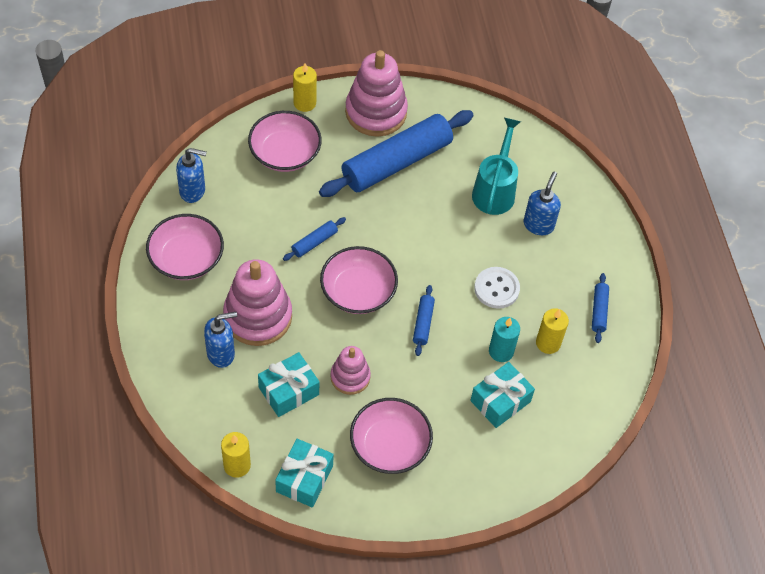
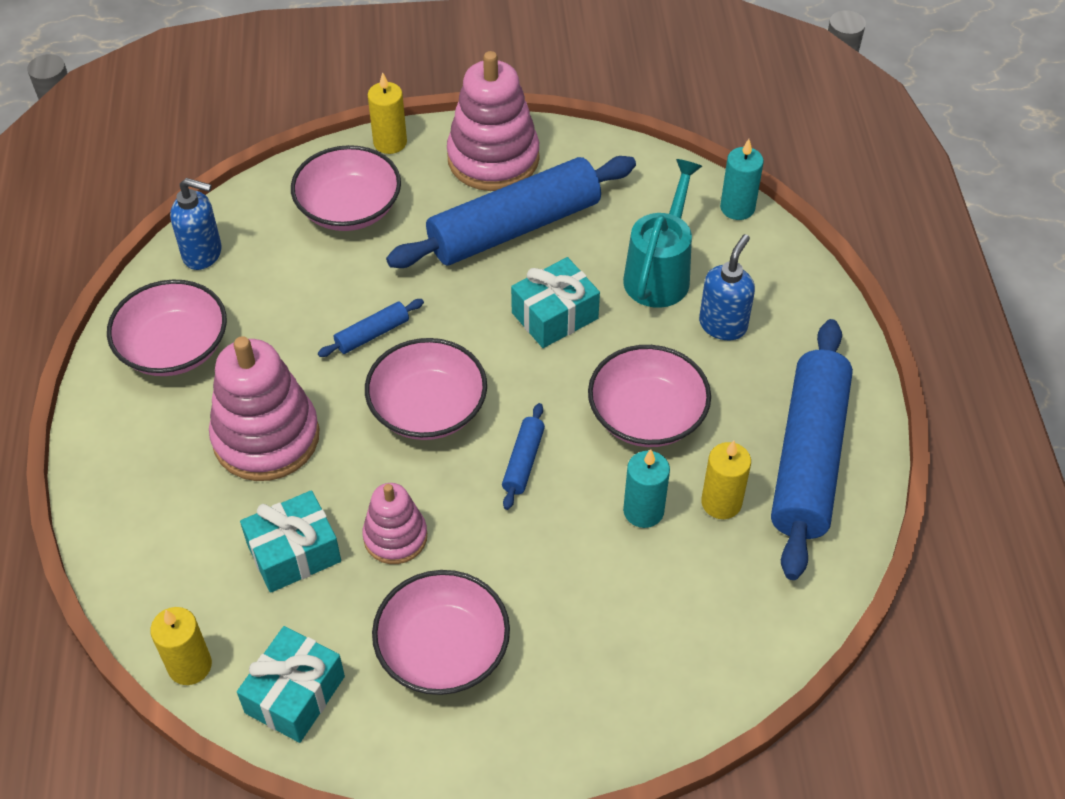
camera: 10 degrees right, 5 degrees down
blue soap dispenser [204,312,237,368] -> none
turquoise gift [470,362,535,428] -> turquoise gift moved to [511,257,600,348]
white button [474,267,520,309] -> pink bowl [588,345,711,447]
blue rolling pin [592,273,609,343] -> blue rolling pin [771,319,853,580], size x2.42
none -> turquoise candle [720,139,764,220]

